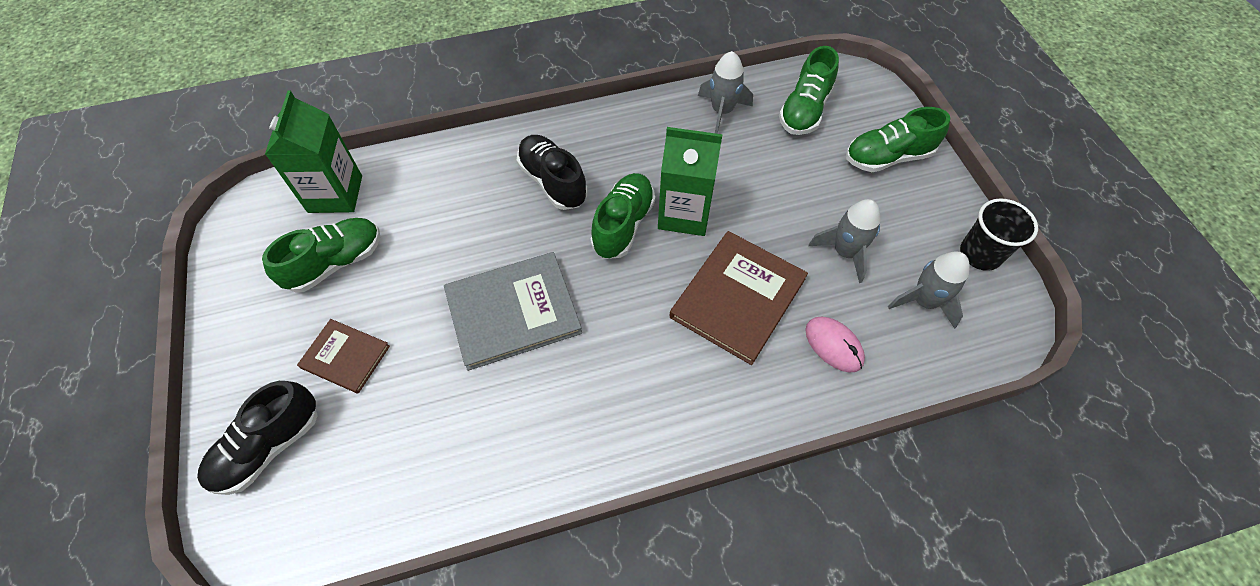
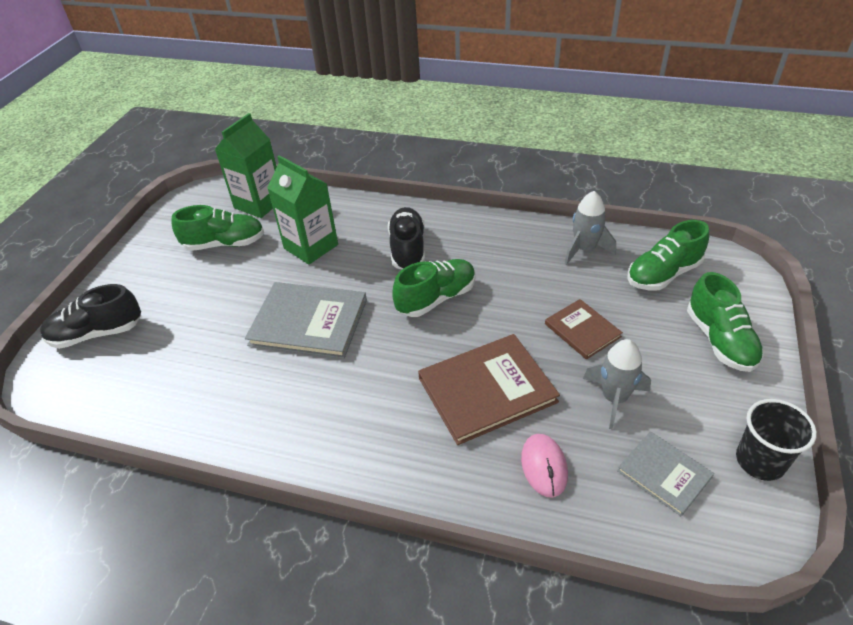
camera: 35 degrees right, 15 degrees down
brown book [297,319,390,394] -> brown book moved to [545,299,623,359]
green carton [658,127,723,236] -> green carton moved to [267,155,338,265]
green shoe [846,107,950,172] -> green shoe turned 120 degrees counterclockwise [687,272,764,372]
grey rocket [888,251,970,329] -> grey book [617,431,714,517]

